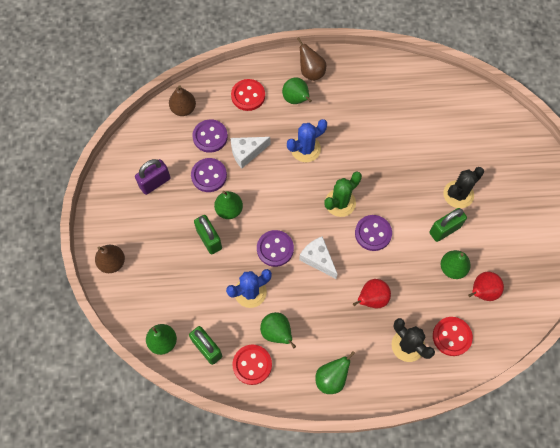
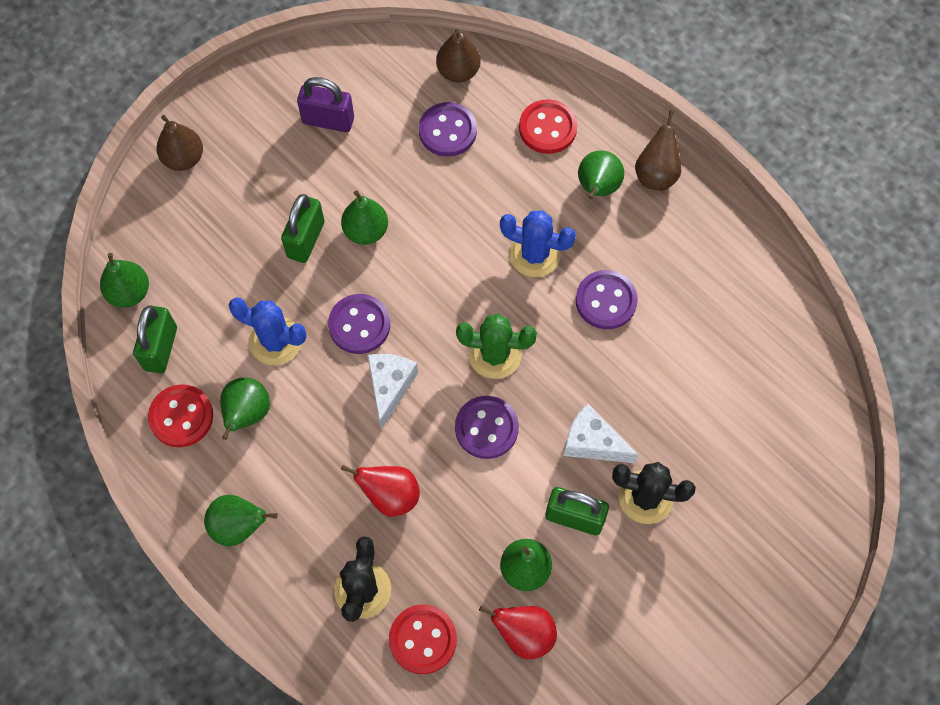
camera: 50 degrees right, 0 degrees up
purple button [191,158,227,192] -> purple button moved to [576,270,638,329]
white cheese [231,137,270,168] -> white cheese moved to [563,403,638,463]

